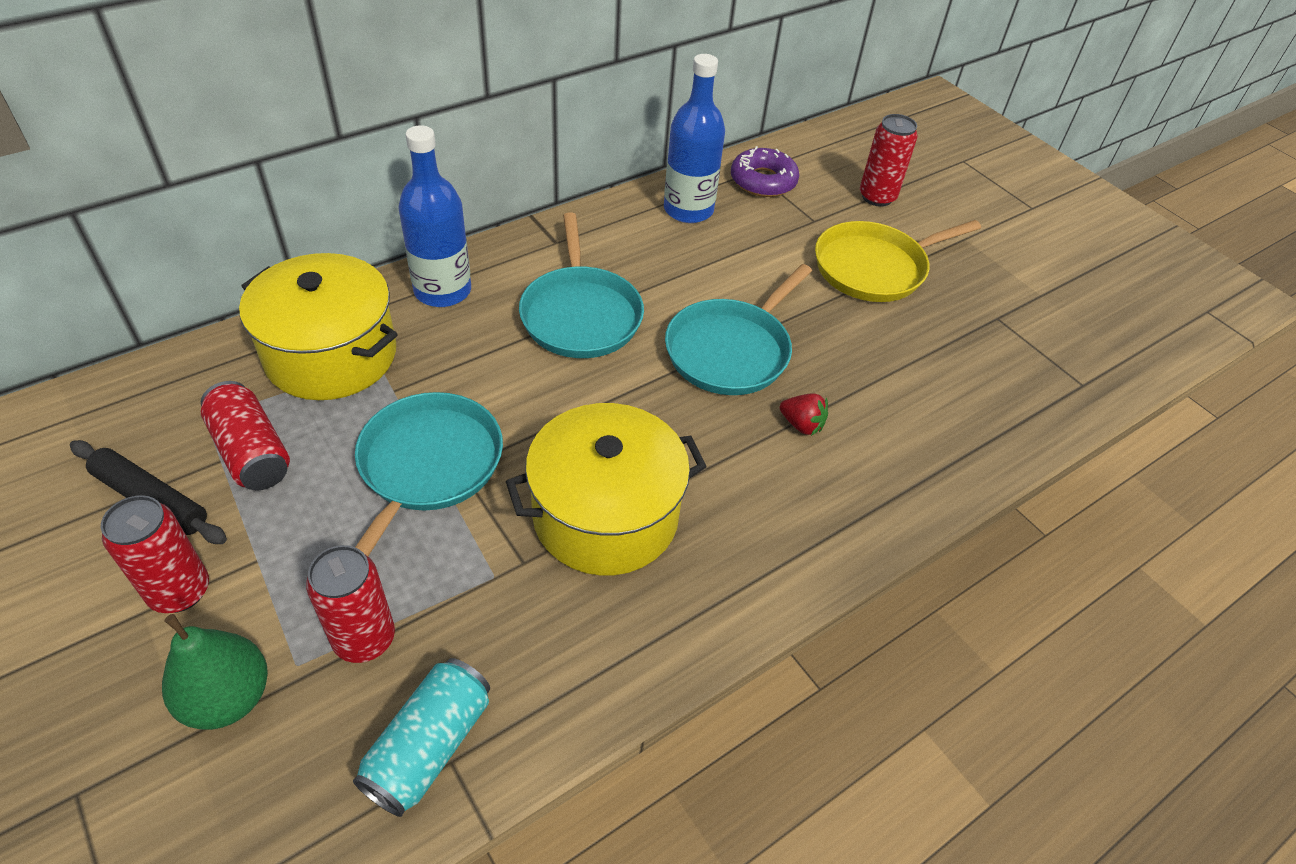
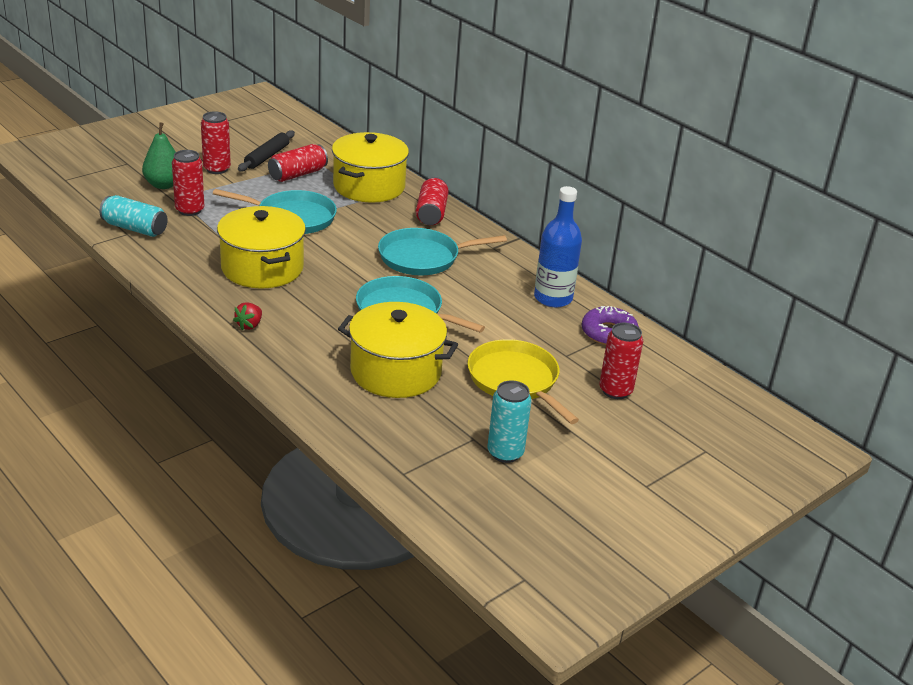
camera: 85 degrees right, 15 degrees down
blue bottle [398,125,471,307] -> red can [416,177,449,225]
red strawberry [780,393,828,436] -> red strawberry moved to [233,302,262,330]
none -> yellow pot [338,302,458,398]
none -> turquoise can [487,381,532,463]

